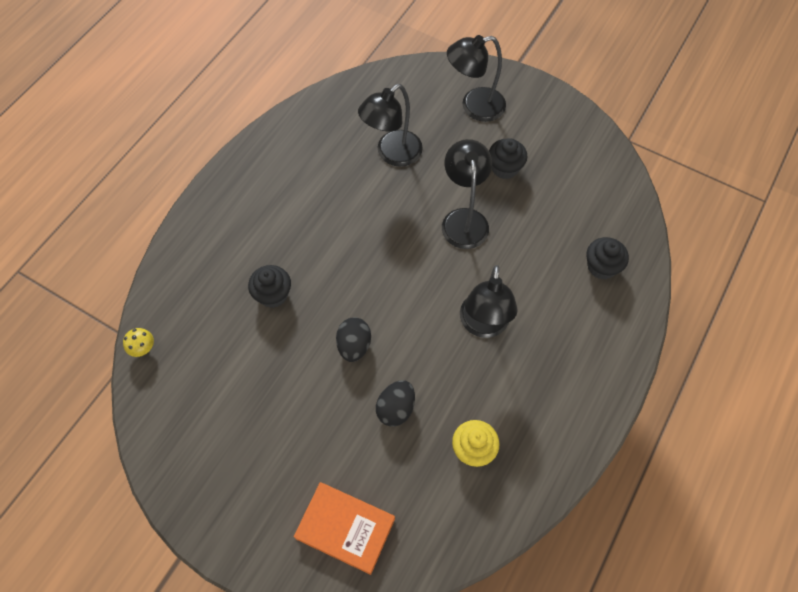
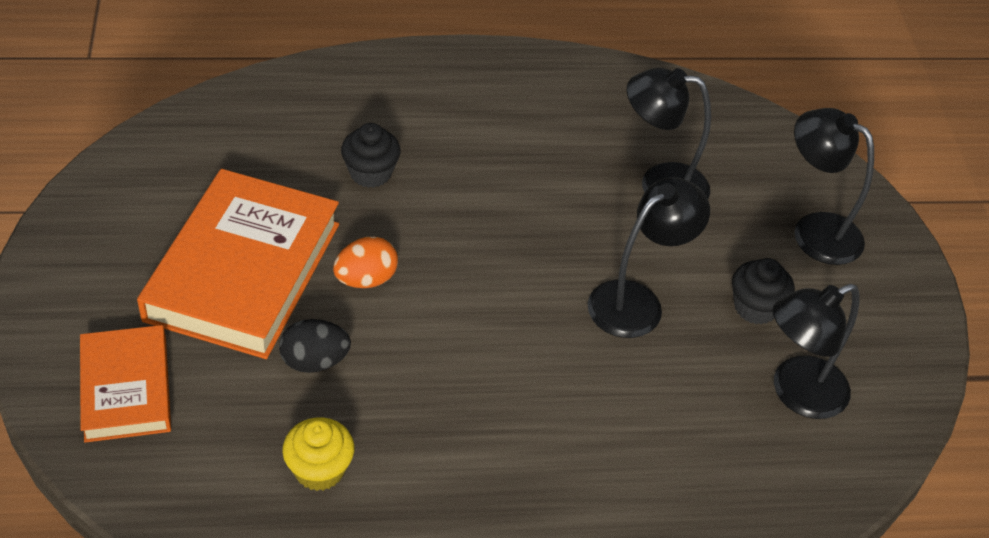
camera: 50 degrees right, 15 degrees down
yellow mushroom [123,328,154,357] -> none
black egg [336,317,371,362] -> orange egg [333,237,398,288]
black lamp [460,265,518,338] -> black lamp moved to [773,284,860,419]
black cupcake [586,237,629,280] -> none
none -> orange book [137,169,339,359]

